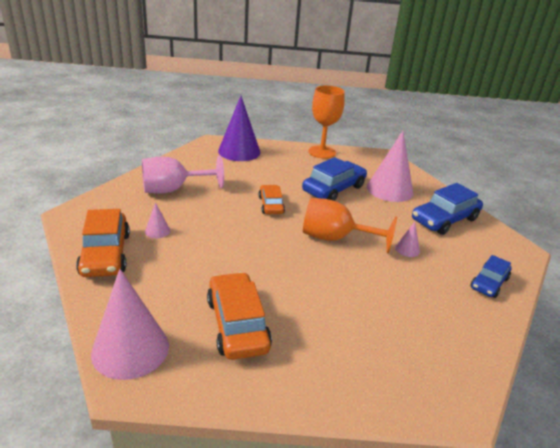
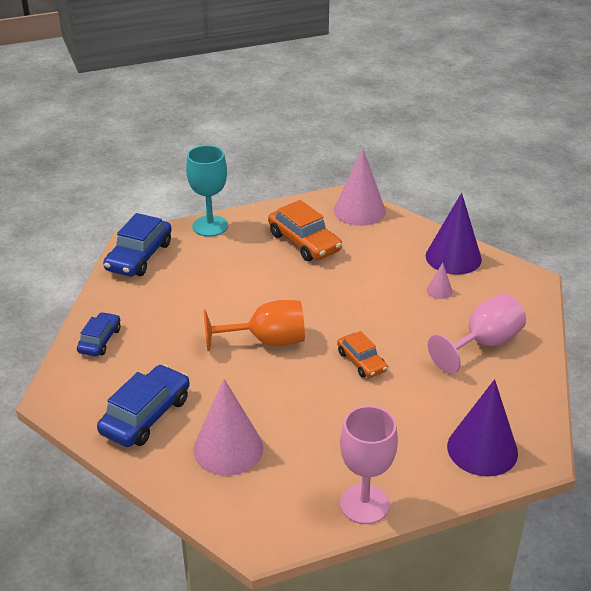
camera: 160 degrees right, 5 degrees up
orange car [76,209,130,277] -> purple cone [426,193,482,274]
blue car [302,157,367,201] -> blue car moved to [103,213,172,276]
orange goblet [308,85,345,159] -> pink goblet [340,406,398,524]
pink cone [395,222,420,257] -> none
none -> turquoise goblet [186,145,228,237]

